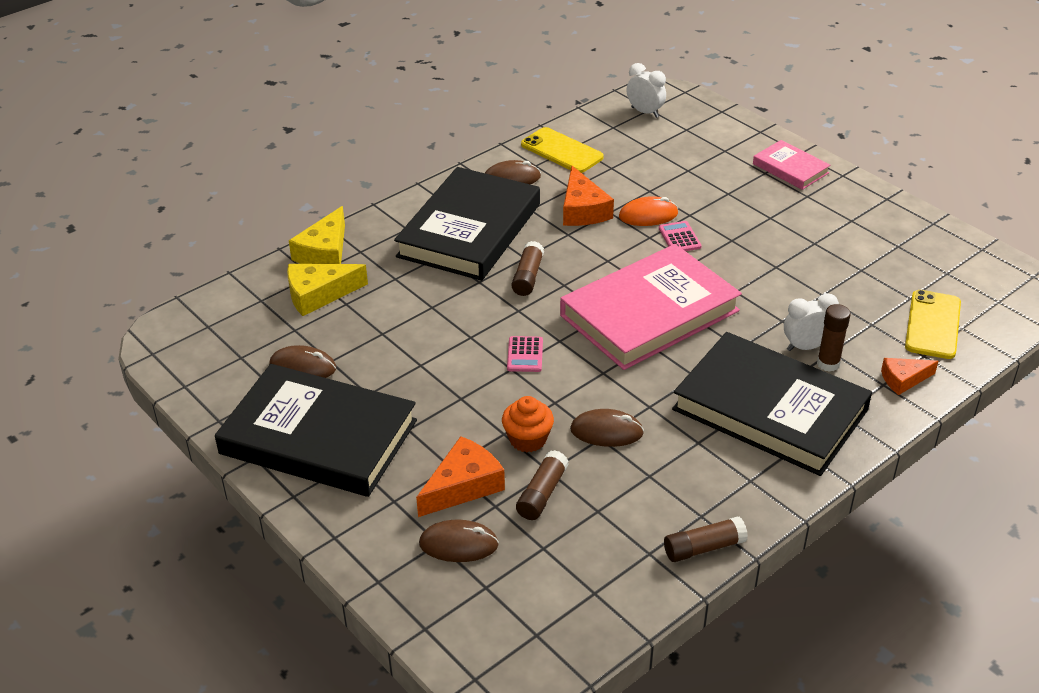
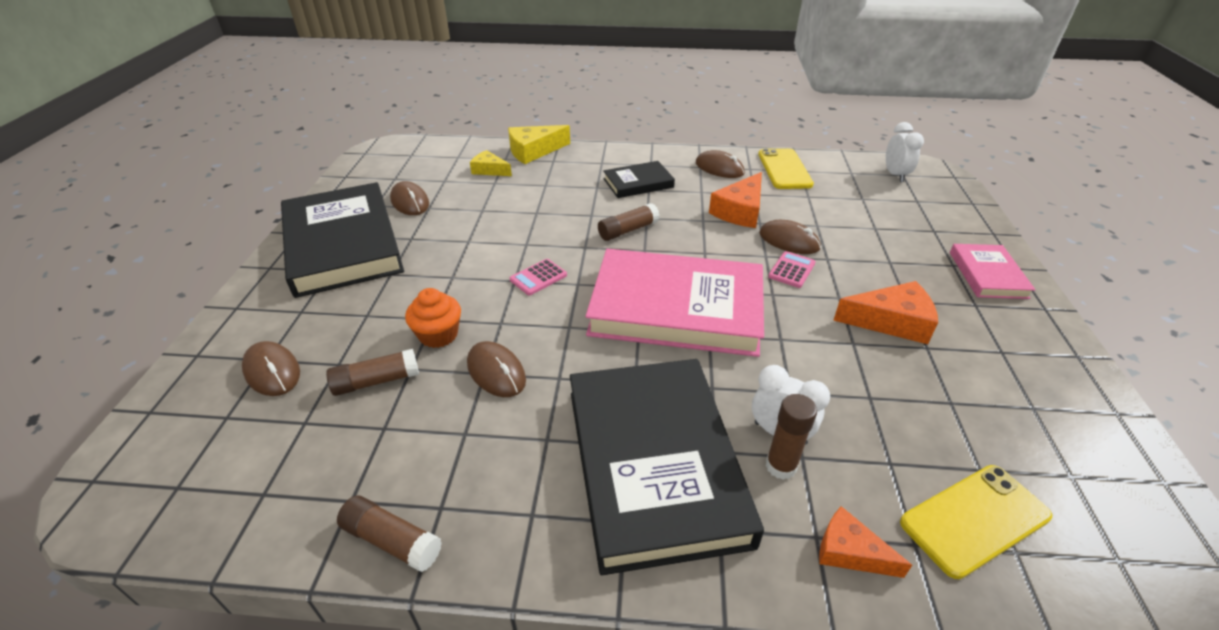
camera: 45 degrees right, 0 degrees up
yellow cheese [287,264,368,316] -> yellow cheese [470,150,512,176], size x0.63
black book [394,167,540,281] -> black book [603,161,675,198], size x0.48
orange cheese [416,436,505,517] -> orange cheese moved to [833,281,938,344]
orange mouse [619,196,678,226] -> brown mouse [759,220,821,254]

